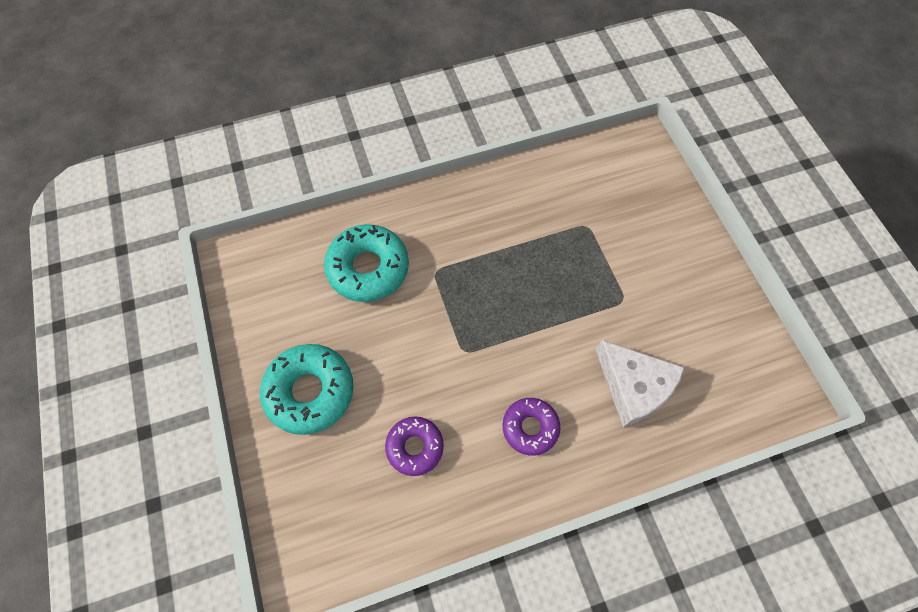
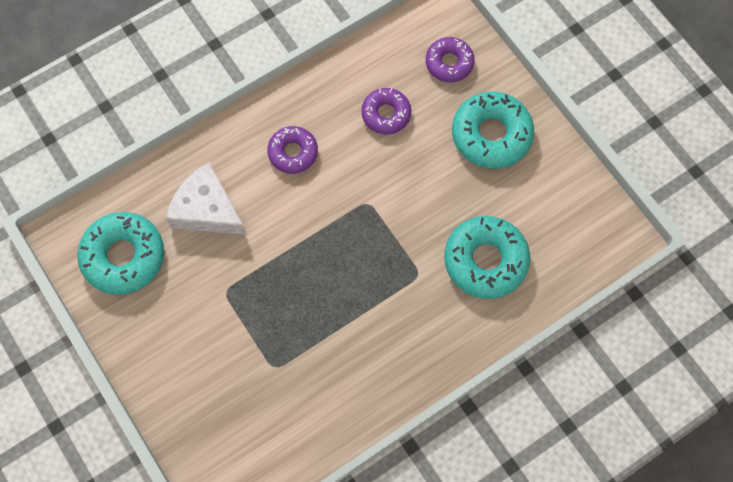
camera: 165 degrees right, 5 degrees up
none -> turquoise donut [77,212,164,295]
none -> purple donut [426,37,475,82]

